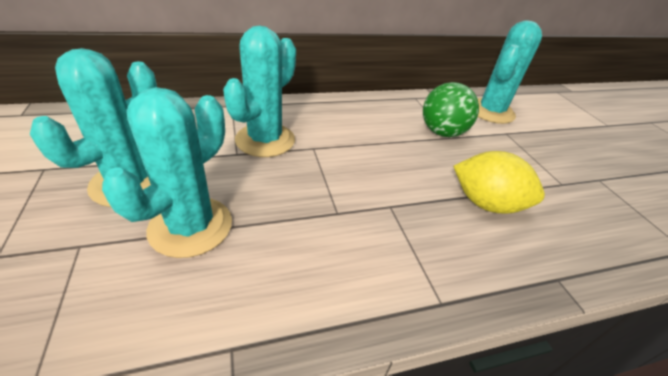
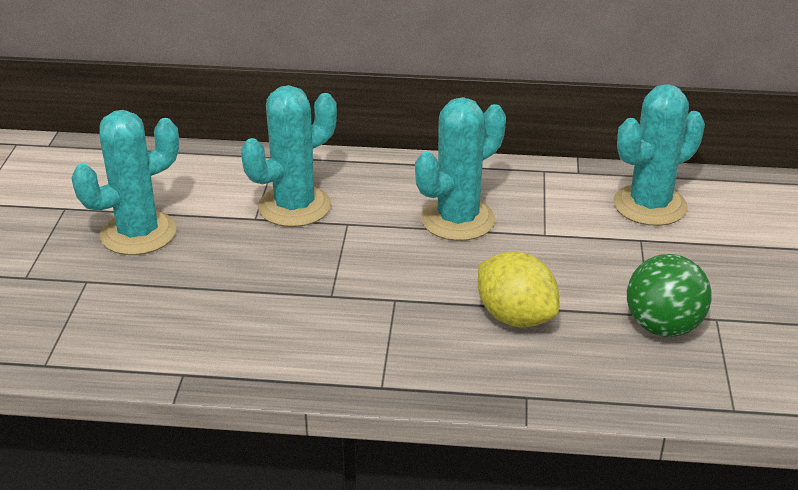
camera: 25 degrees right, 5 degrees down
turquoise cactus [102,87,232,258] -> turquoise cactus moved to [415,97,506,241]
green ball [423,82,479,137] -> green ball moved to [627,254,711,337]

